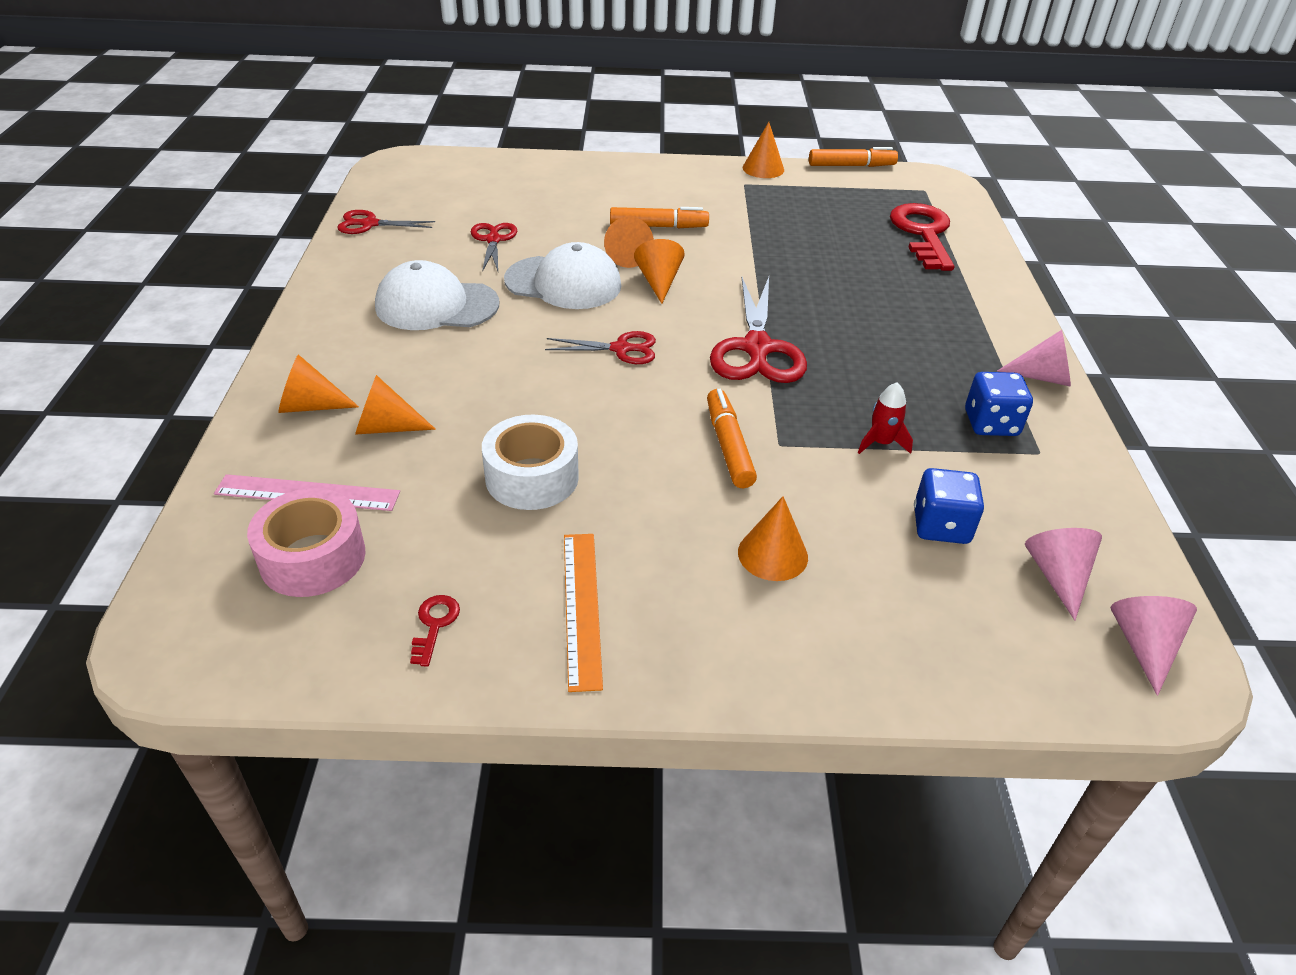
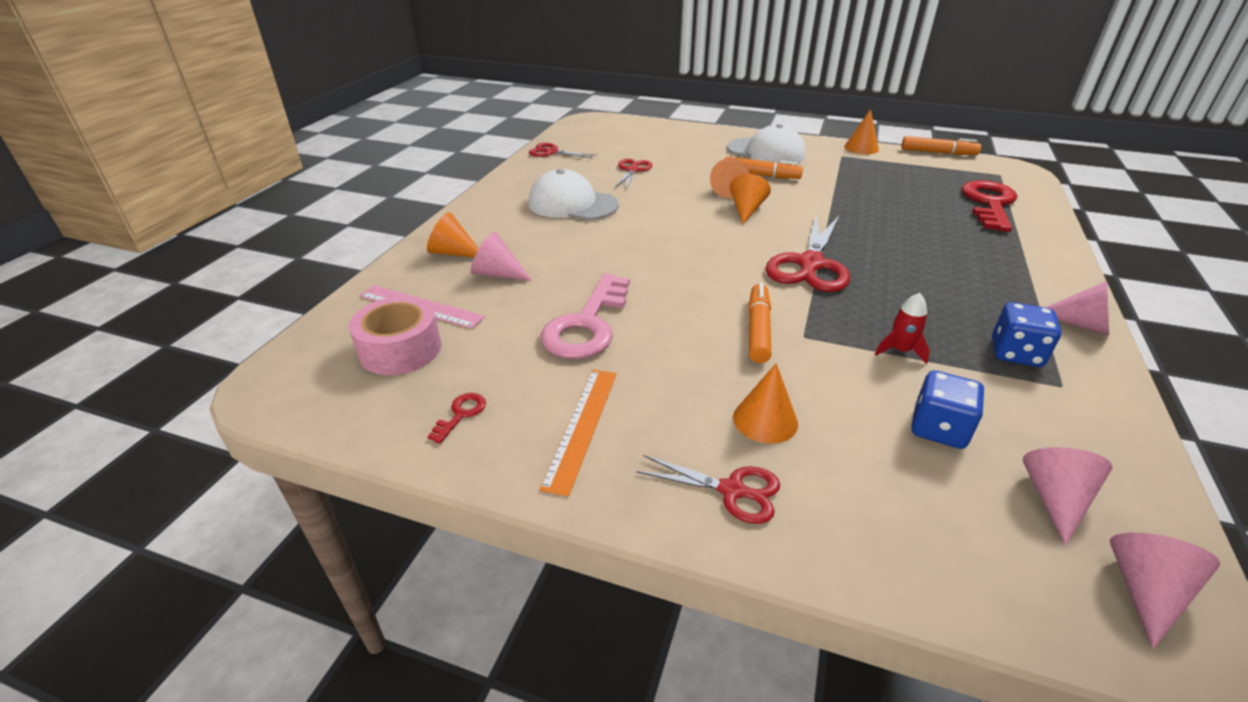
camera: 20 degrees right, 5 degrees down
orange cone [355,375,436,435] -> pink cone [471,232,532,281]
white tape [482,415,579,510] -> pink key [541,273,630,359]
white cap [504,242,621,309] -> white cap moved to [727,124,806,163]
red scissors [545,331,656,364] -> red scissors moved to [636,455,780,524]

